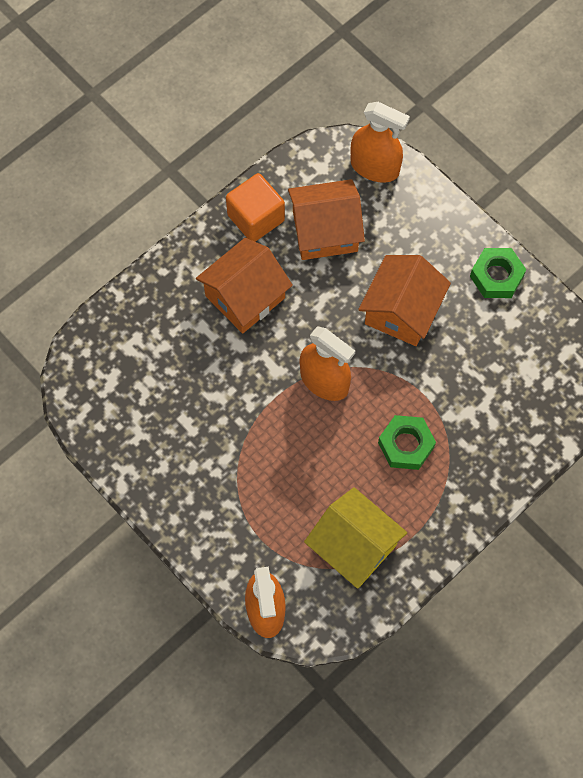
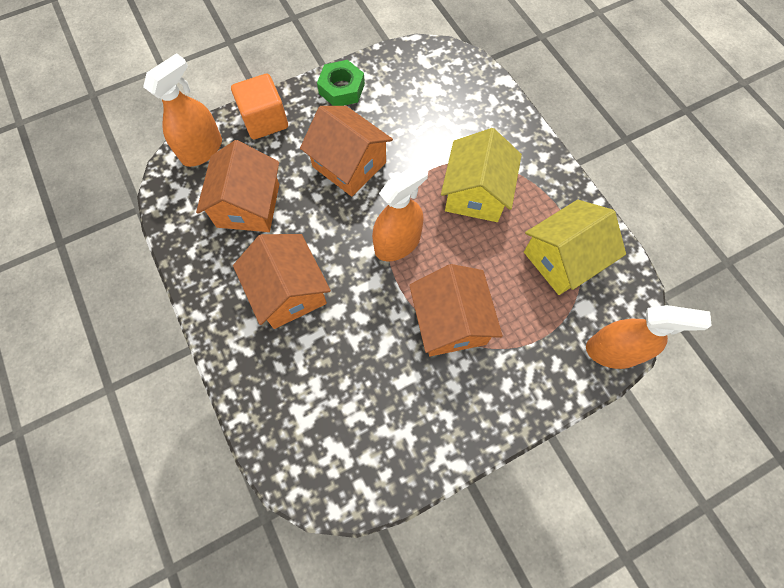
camera: 75 degrees left, 0 degrees up
orange cube [226,173,285,242] -> orange cube moved to [231,74,288,139]
green nut [378,415,436,470] -> yellow house [441,128,522,222]
none -> orange house [409,264,503,356]

